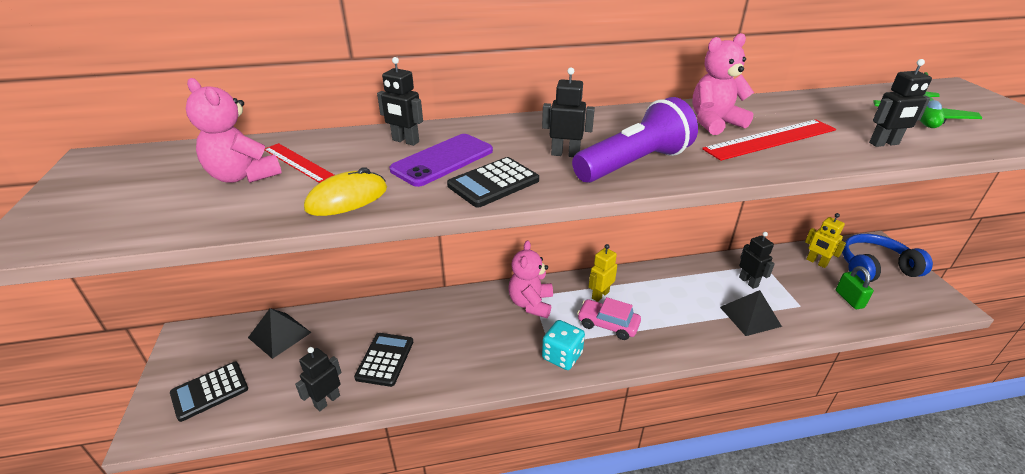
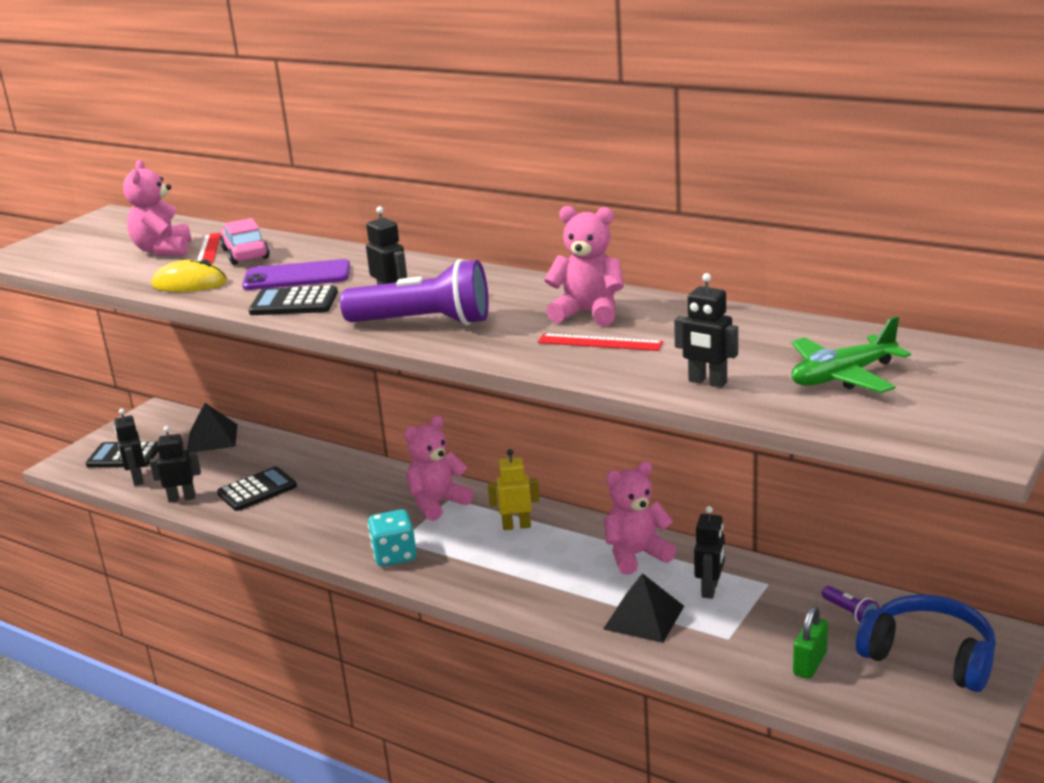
camera: 45 degrees right, 10 degrees down
black robot [377,57,423,146] -> black robot moved to [114,409,145,486]
pink car [577,297,641,340] -> pink car moved to [220,218,270,265]
red ruler [702,119,836,161] -> red ruler [538,333,663,351], size x0.63
yellow robot [805,213,846,268] -> purple flashlight [822,586,879,624]
none -> pink teddy bear [605,462,676,575]

